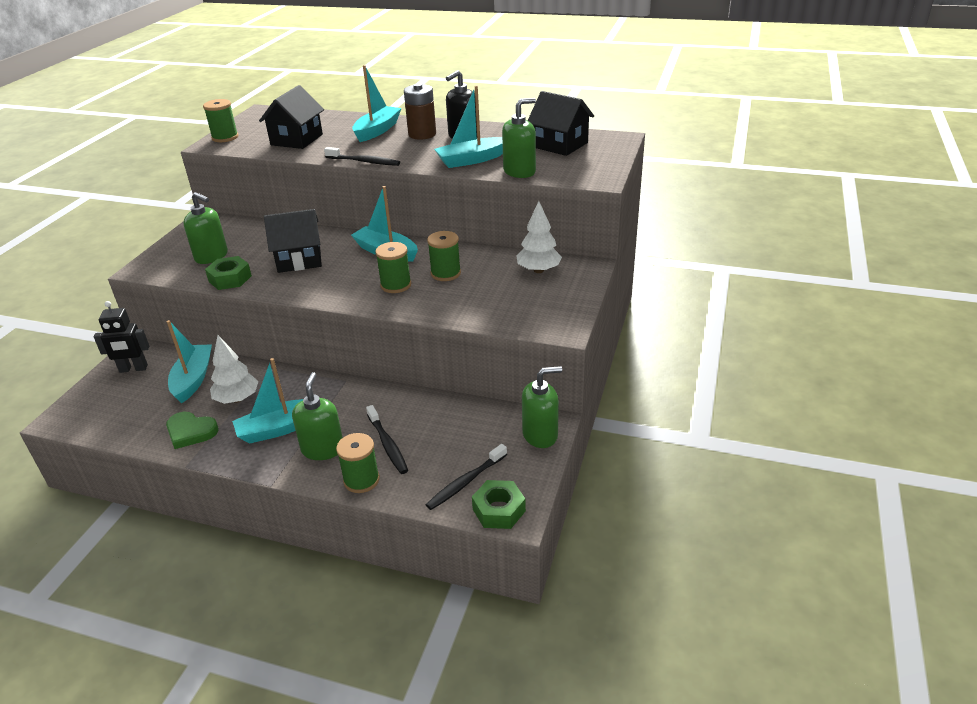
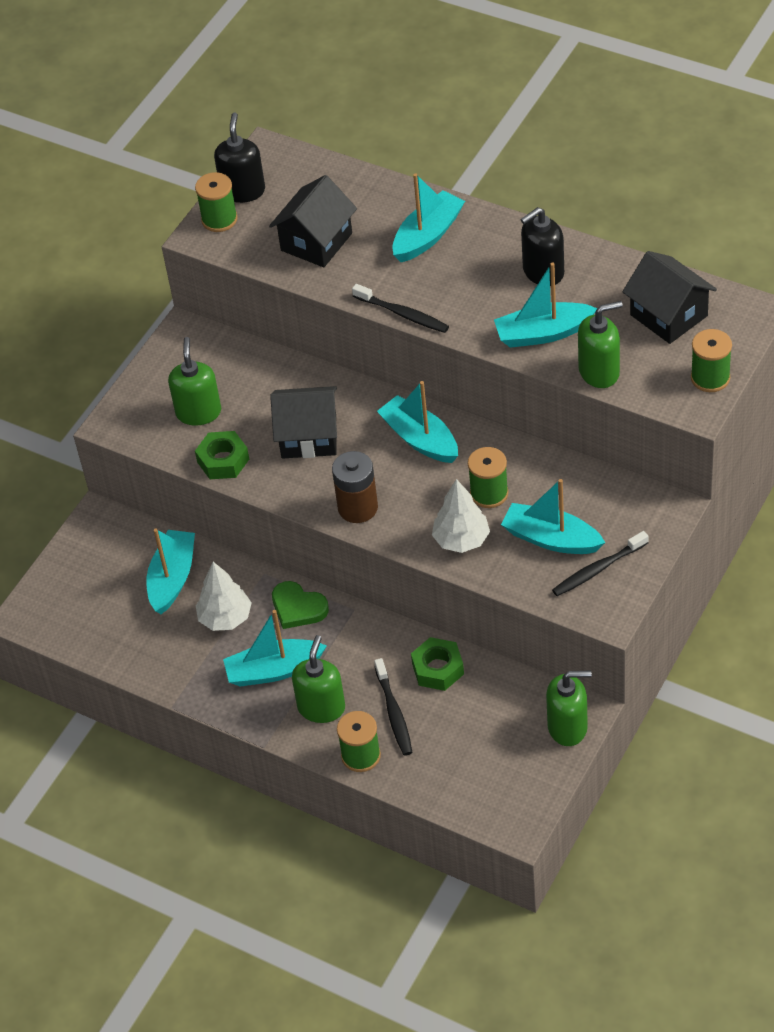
camera: 15 degrees right, 15 degrees up
black robot [94,301,150,373] -> none
green heart [166,412,218,449] -> green heart moved to [272,581,329,629]
green soap dispenser [183,192,228,264] -> green soap dispenser turned 135 degrees counterclockwise [168,337,221,425]
green spool [375,242,411,293] -> green spool moved to [691,329,732,392]
brown battery [404,83,436,140] -> brown battery moved to [332,451,378,523]
black toothbrush [426,444,507,510] -> black toothbrush moved to [552,531,649,596]
green nut [472,480,526,529] -> green nut moved to [411,637,464,691]
white tree [517,201,562,273] -> white tree moved to [432,479,490,553]
none -> black soap dispenser [214,112,265,203]
none -> turquoise boat [501,479,605,554]

